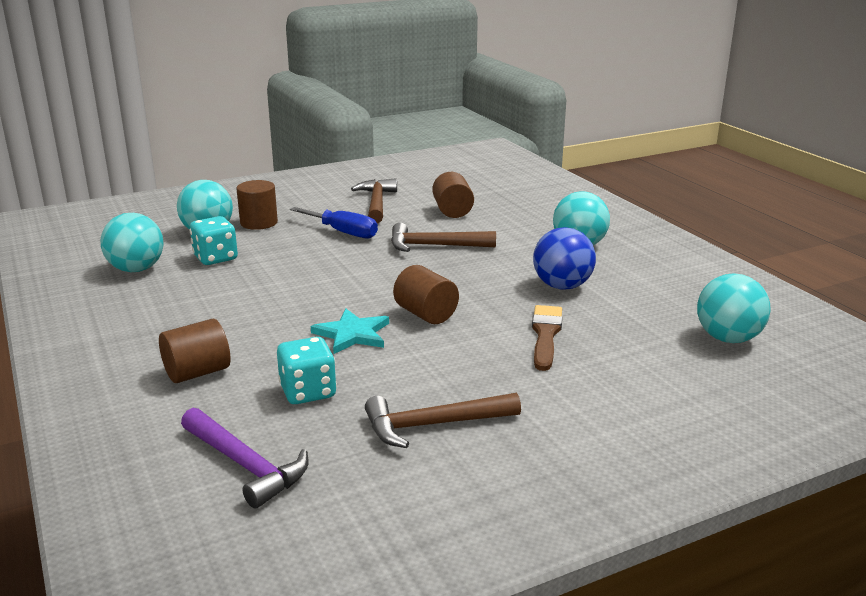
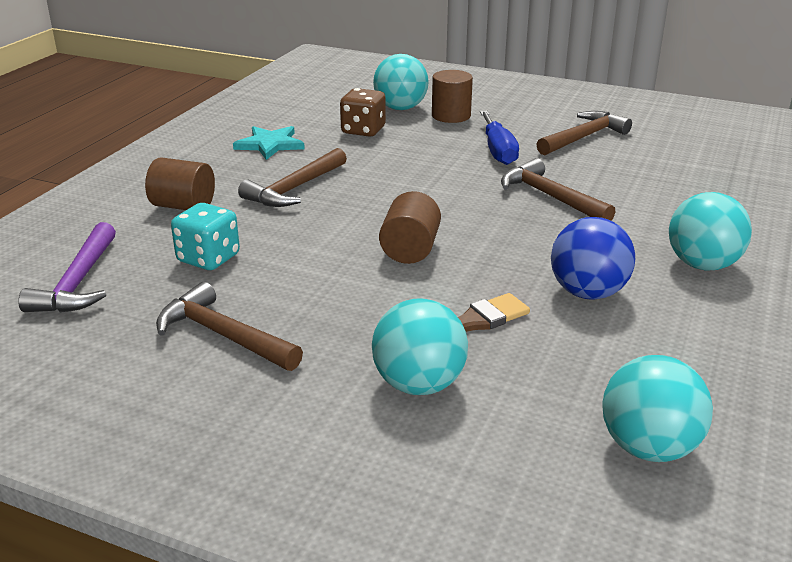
camera: 50 degrees right, 5 degrees up
turquoise ball [101,213,164,272] -> turquoise ball moved to [372,298,468,395]
turquoise dice [190,216,238,265] -> brown dice [340,88,386,137]
turquoise star [311,309,389,354] -> turquoise star moved to [233,126,305,160]
brown cylinder [432,172,474,218] -> none
none -> brown hammer [238,148,347,207]

